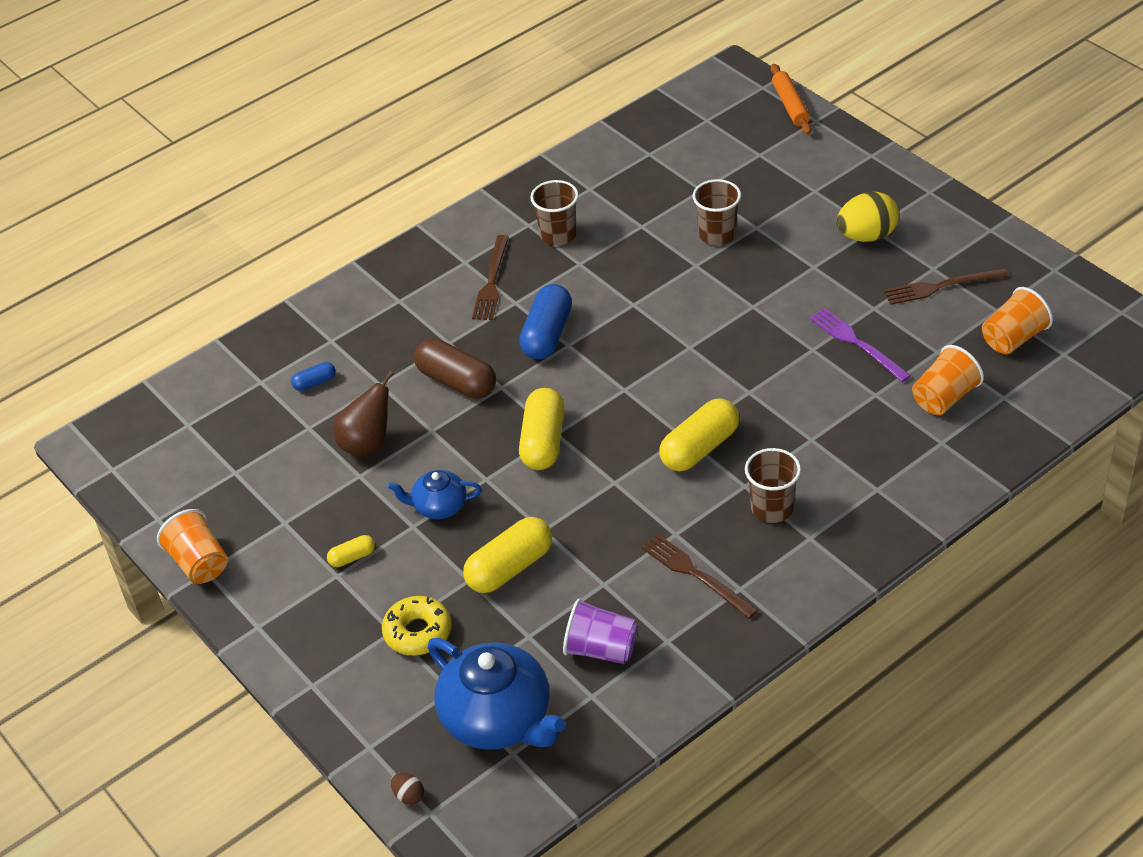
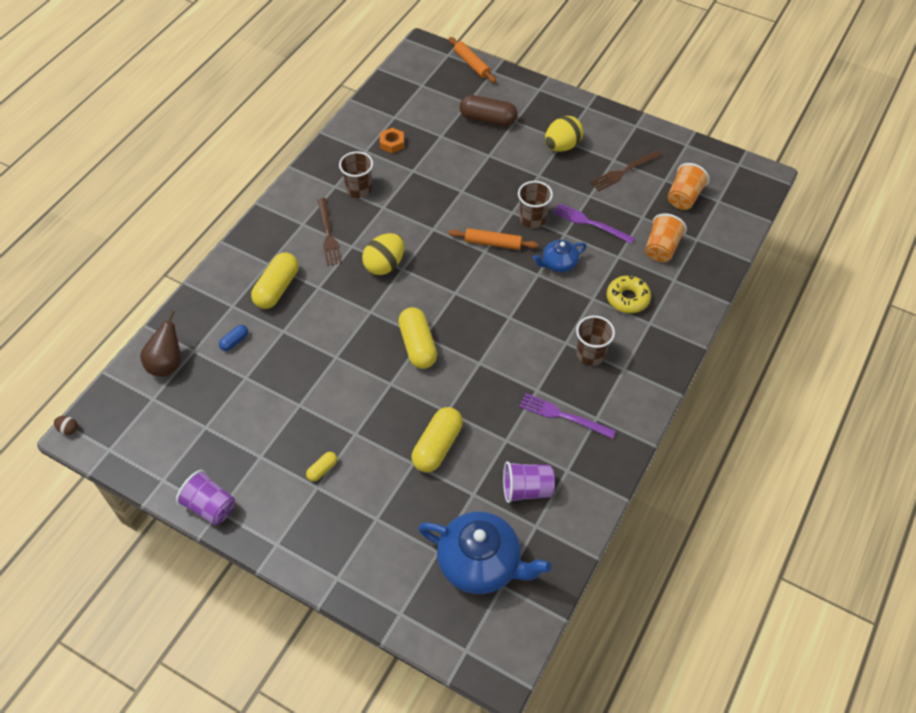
camera: 25 degrees left, 10 degrees up
orange cup [157,509,228,584] -> purple cup [176,470,235,525]
brown pear [333,371,394,457] -> brown pear moved to [140,310,181,377]
yellow donut [382,596,452,655] -> yellow donut moved to [607,275,651,313]
blue teapot [388,470,482,519] -> blue teapot moved to [533,240,587,272]
brown egg [391,772,424,805] -> brown egg moved to [54,416,78,435]
brown capsule [414,338,496,399] -> brown capsule moved to [459,95,518,126]
blue capsule [519,284,572,359] -> yellow egg [362,233,404,275]
brown fork [641,534,758,619] -> purple fork [519,393,616,439]
yellow capsule [659,398,739,471] -> yellow capsule moved to [251,253,299,309]
brown cup [693,179,741,245] -> brown cup moved to [518,181,553,228]
none -> orange nut [380,128,404,153]
none -> orange rolling pin [449,228,538,250]

